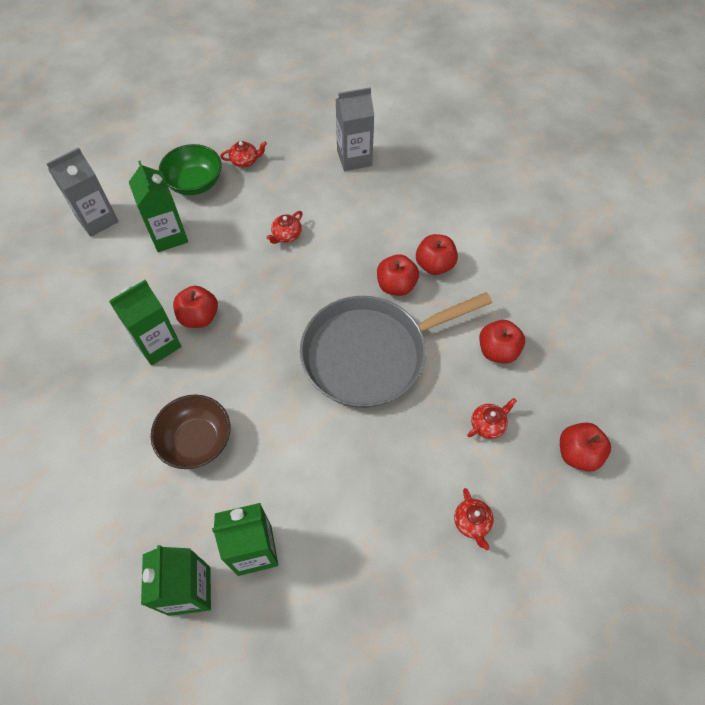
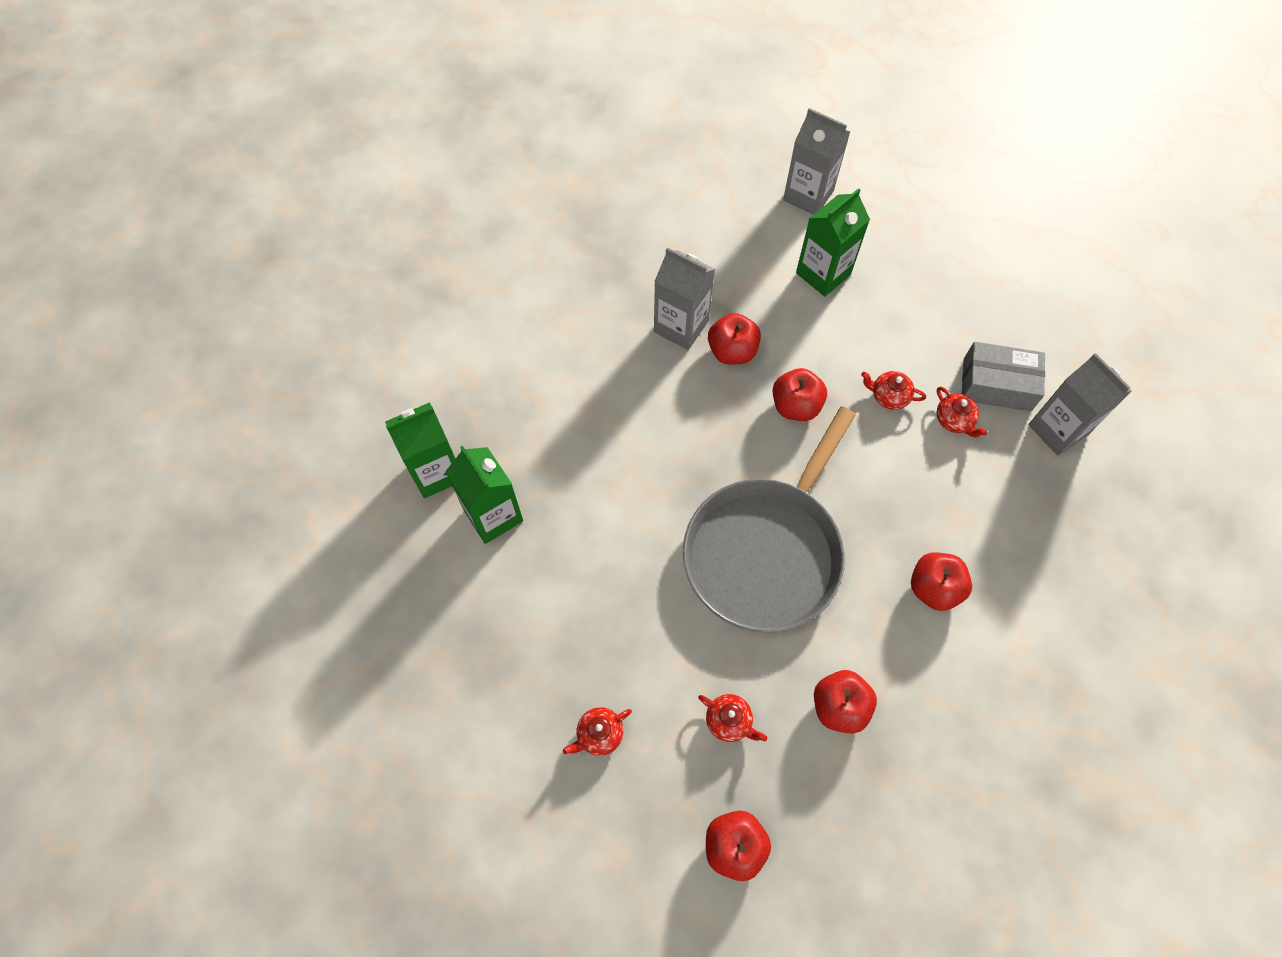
camera: 70 degrees right, 5 degrees up
green carton [109,280,182,366] -> grey carton [654,248,715,350]
brown bowl [151,394,230,469] -> none
green bowl [159,144,222,195] -> none
red teapot [220,141,267,167] -> red teapot moved to [937,387,987,438]
grey pan [300,292,492,408] -> grey pan turned 105 degrees counterclockwise [683,407,856,633]
red apple [377,254,419,296] -> red apple moved to [773,368,827,421]
none -> grey box [962,342,1045,411]

